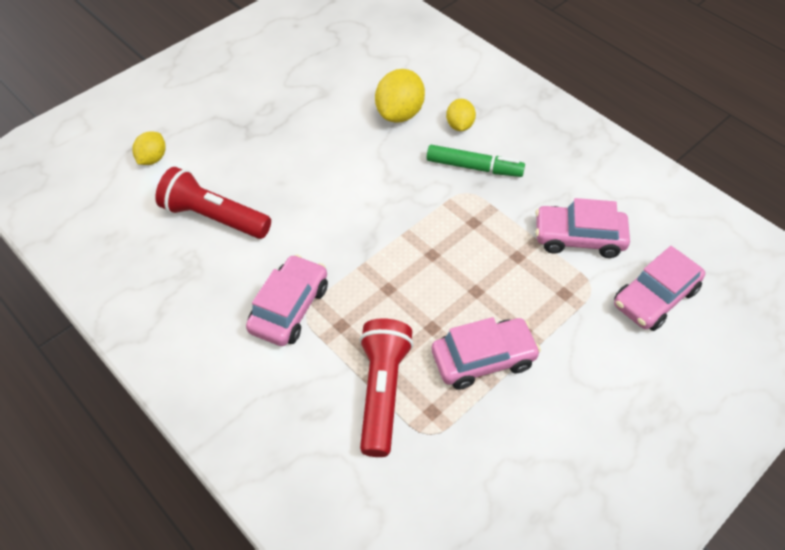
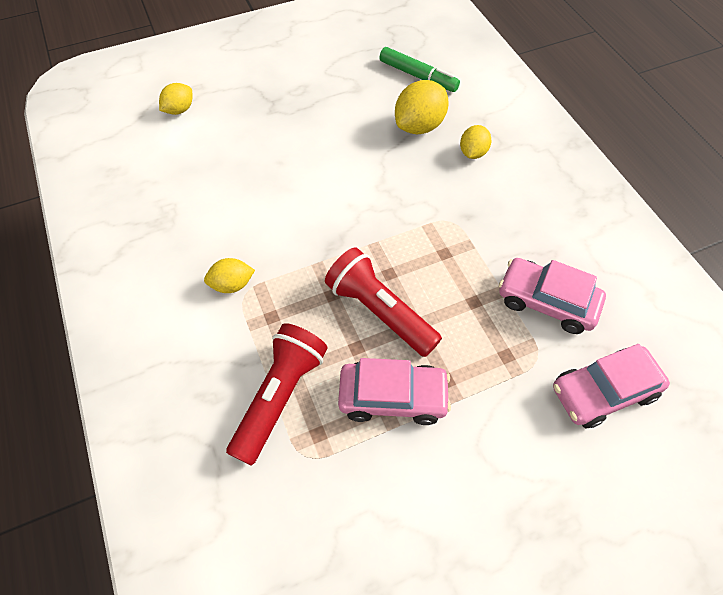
camera: 20 degrees right, 5 degrees up
red flashlight [155,167,271,239] -> red flashlight moved to [325,247,442,357]
pink car [246,254,328,346] -> yellow lemon [204,258,255,293]
green marker [427,145,525,177] -> green marker moved to [379,47,460,92]

